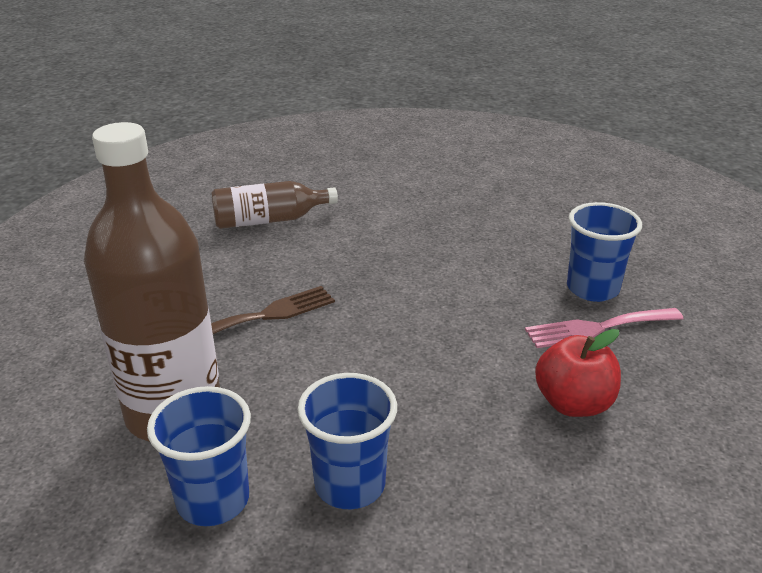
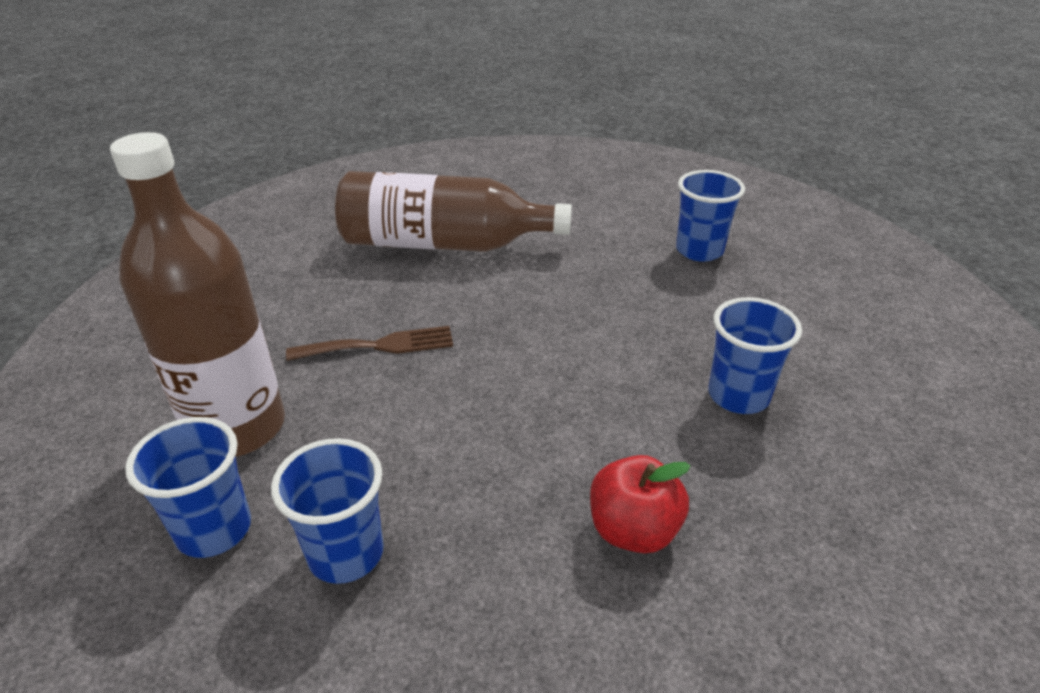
camera: 20 degrees right, 5 degrees up
brown bottle [211,181,338,229] -> brown bottle [335,171,572,252], size x1.77
pink fork [525,308,683,348] -> none
none -> blue cup [676,170,745,262]

